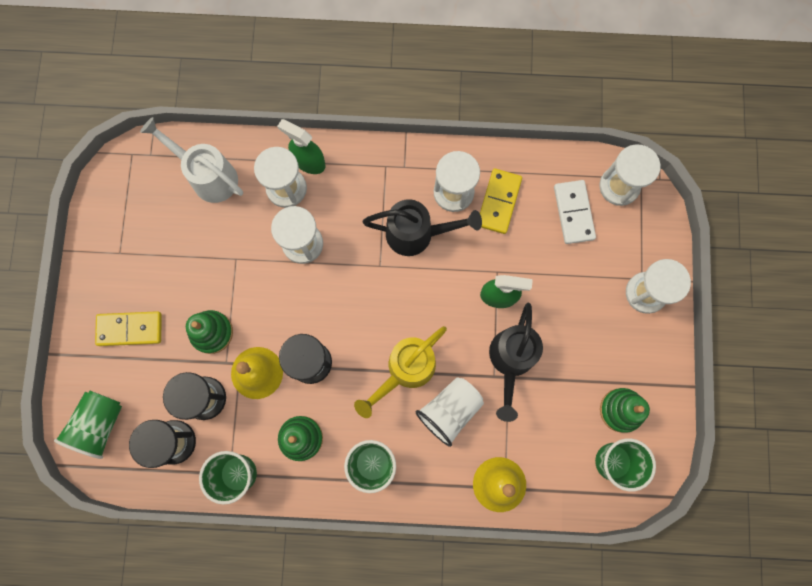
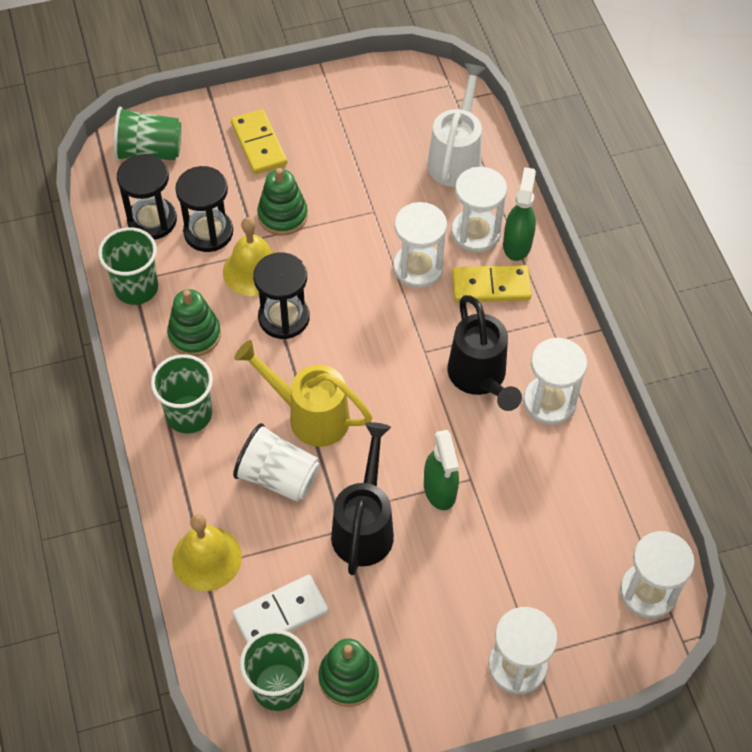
camera: 70 degrees right, 20 degrees down
yellow domino [480,168,522,234] -> yellow domino moved to [452,265,532,303]
black watering can [489,303,543,422] -> black watering can turned 105 degrees clockwise [331,422,394,575]
white domino [554,180,596,244] -> white domino moved to [233,575,329,643]

